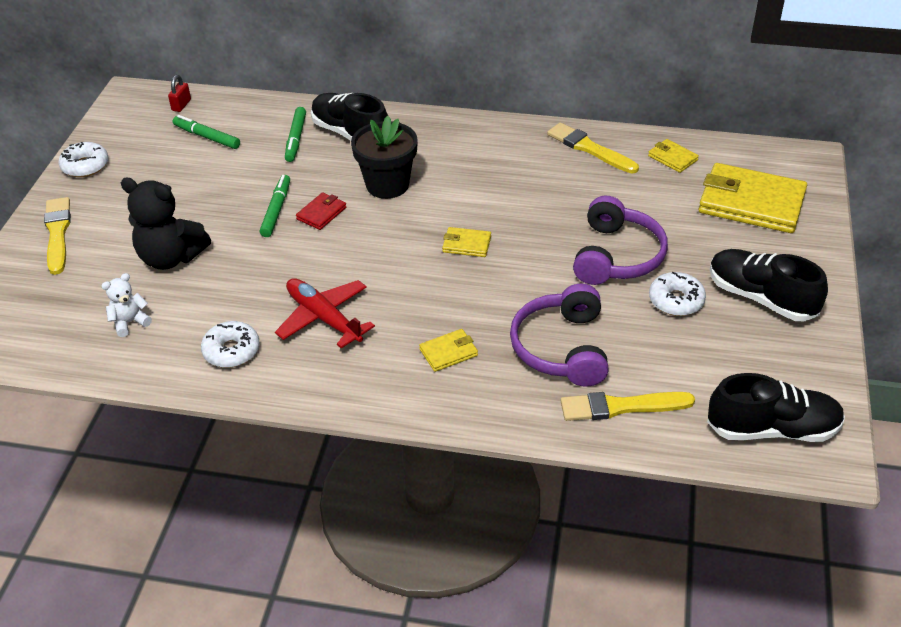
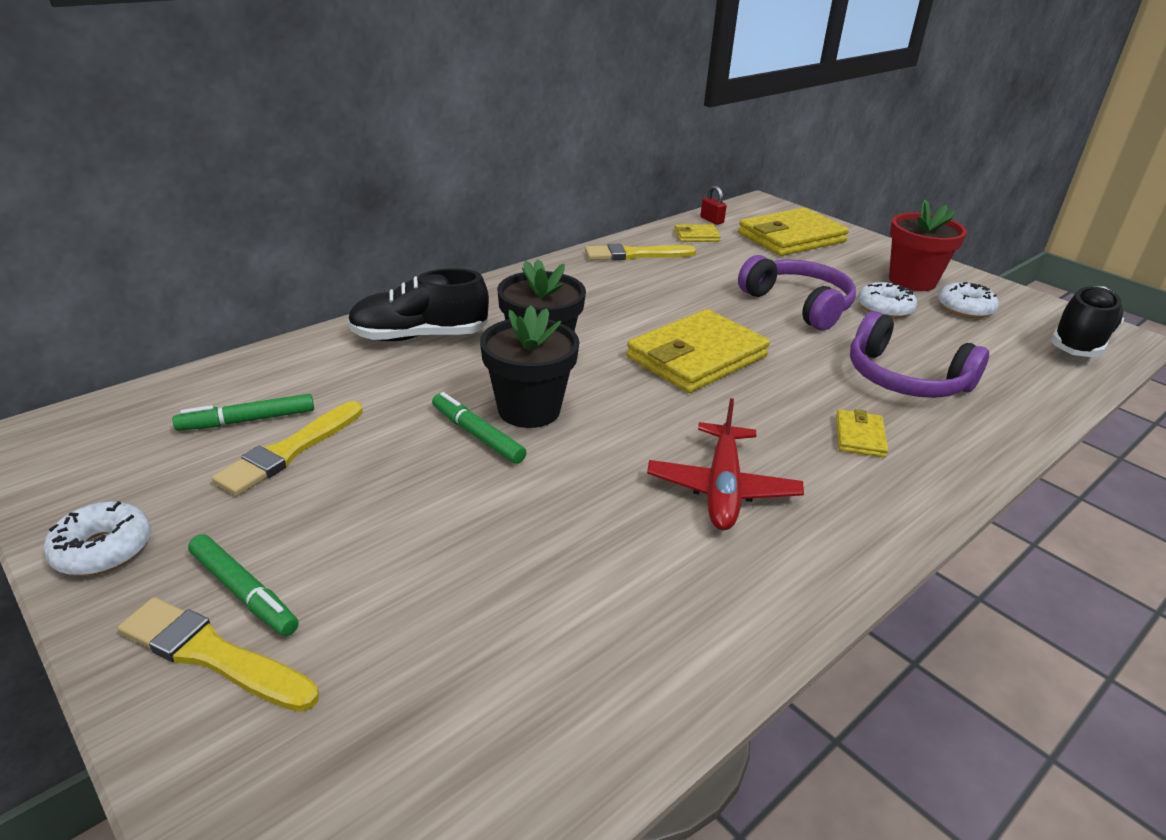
camera: 55 degrees left, 10 degrees down
white teddy bear [102,273,152,337] -> none
black teddy bear [121,178,211,270] -> none
red padlock [168,75,191,112] -> red padlock moved to [700,186,727,225]
white donut [201,321,260,368] -> white donut moved to [938,282,999,319]
red plane [275,278,375,349] -> red plane turned 75 degrees counterclockwise [647,398,804,530]
green marker [285,107,306,162] -> green marker moved to [188,534,299,636]
red wallet [296,192,346,230] -> black flower pot [480,305,579,428]
yellow wallet [442,227,491,257] -> yellow wallet [626,309,770,393], size x2.20
yellow brush [561,392,695,421] -> yellow brush moved to [212,401,363,496]
black shoe [710,249,828,321] -> red flower pot [889,200,967,291]

